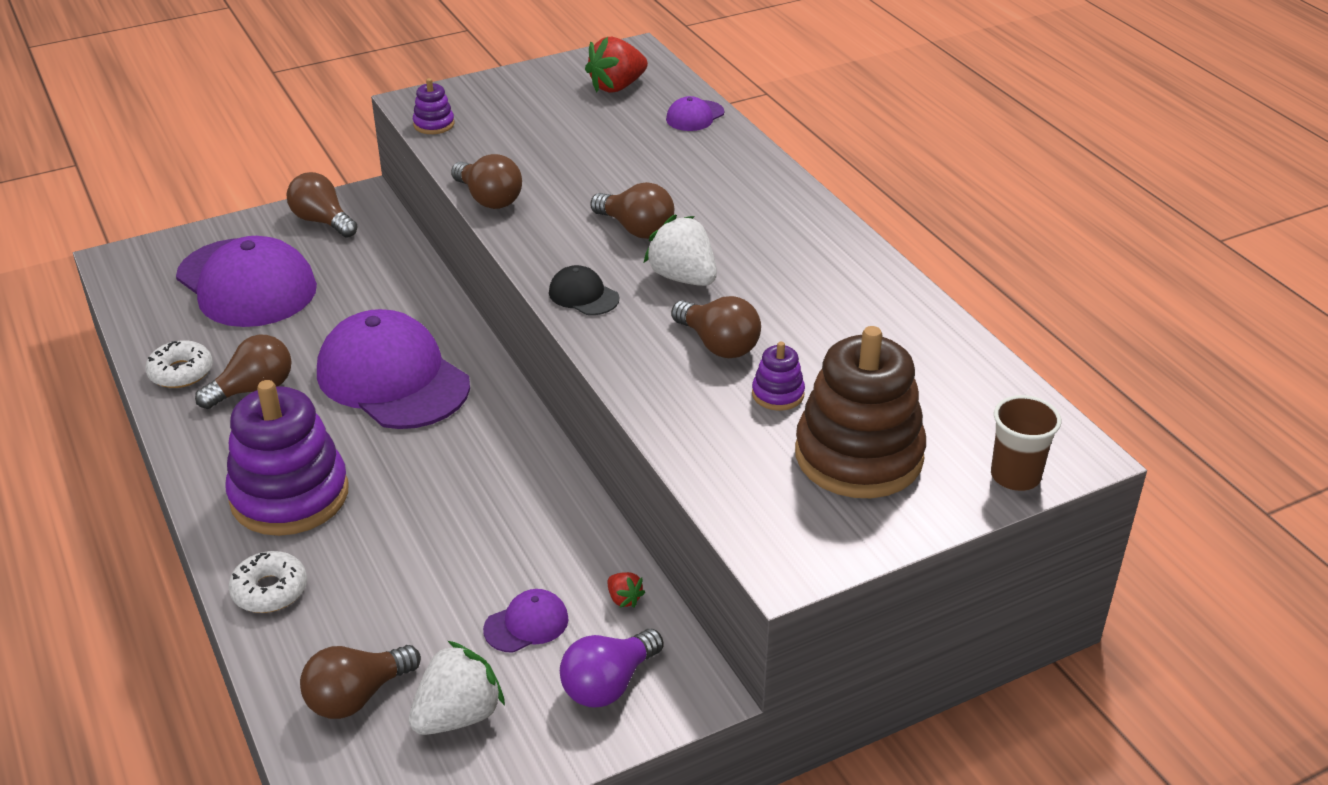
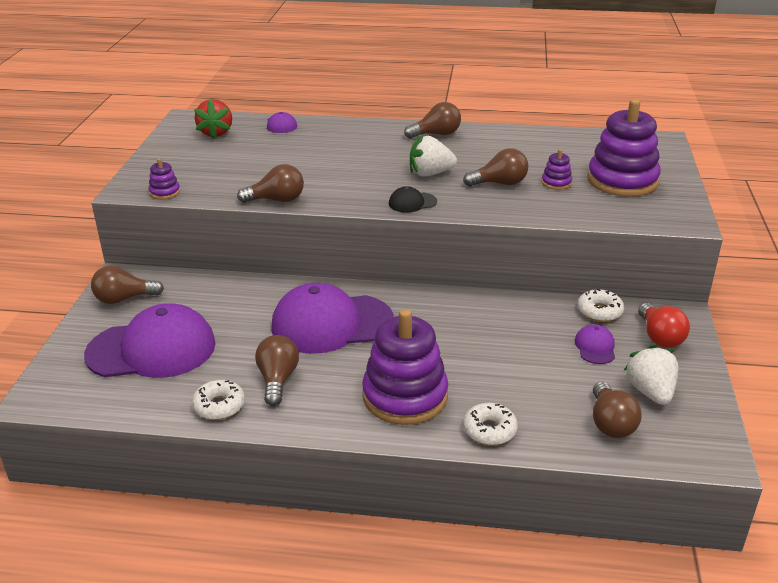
camera: 55 degrees left, 5 degrees down
purple light bulb [560,629,664,708] -> red light bulb [638,303,690,348]
brown light bulb [590,182,674,239] -> brown light bulb moved to [404,102,461,139]
red strawberry [608,572,645,608] -> white donut [578,289,624,322]
brown stacking toy [795,326,926,498] -> purple stacking toy [587,99,661,197]
brown cup [991,395,1061,491] -> none

